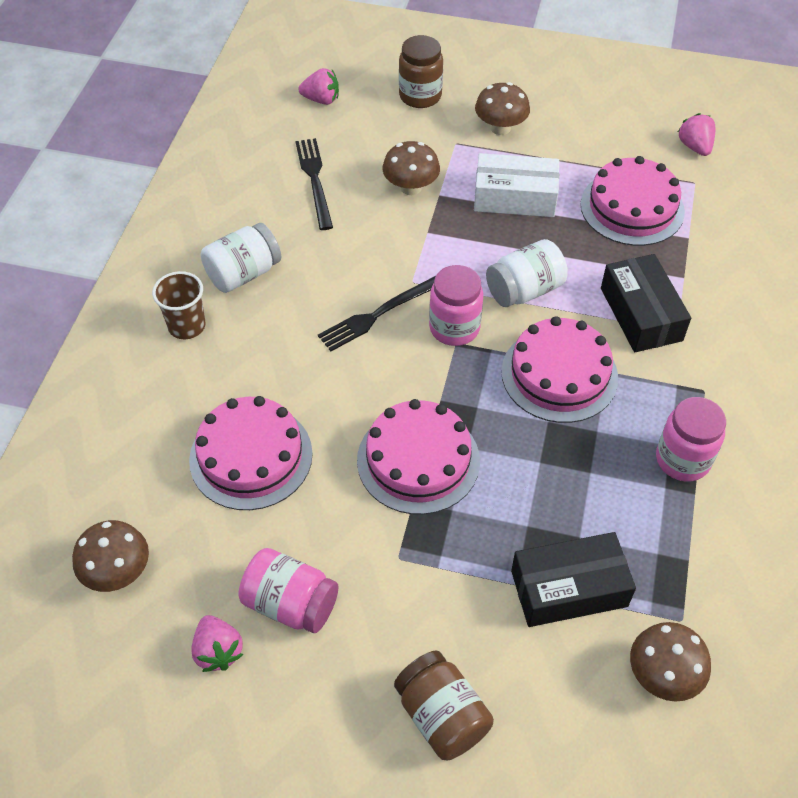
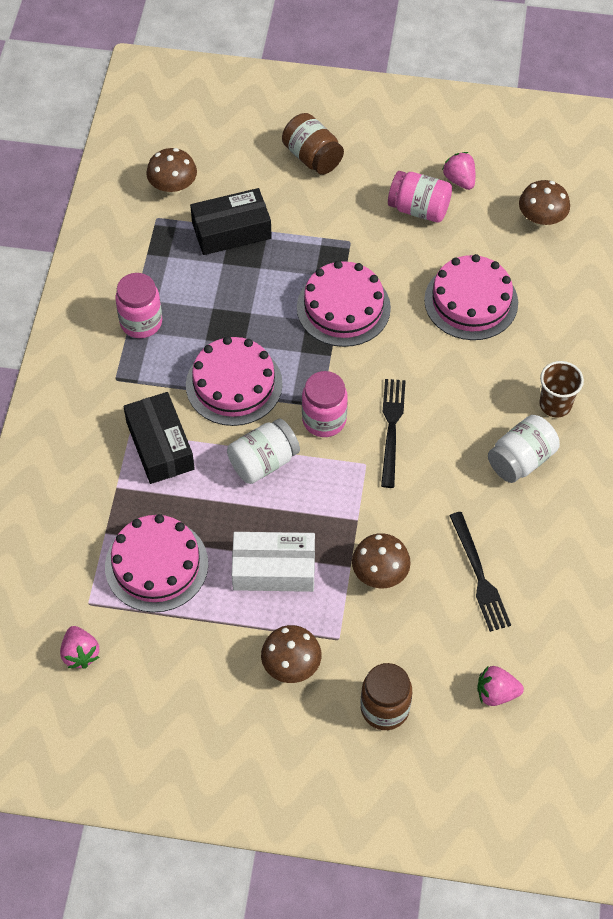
camera: 175 degrees right, 5 degrees up
black fork [318,276,435,351] -> black fork turned 45 degrees counterclockwise [381,379,406,488]

